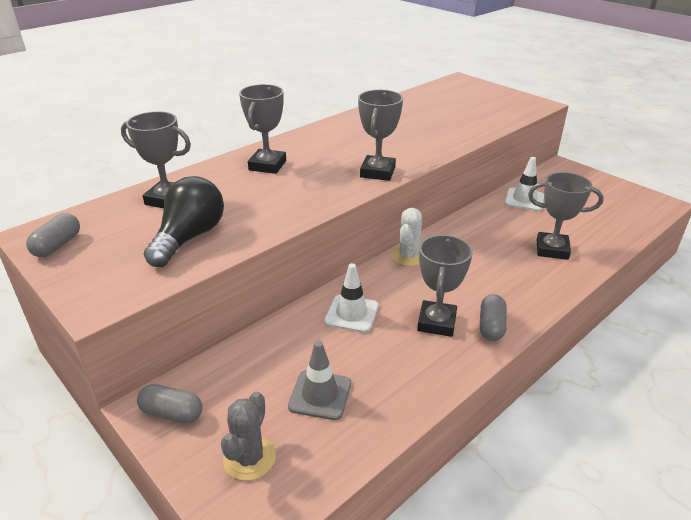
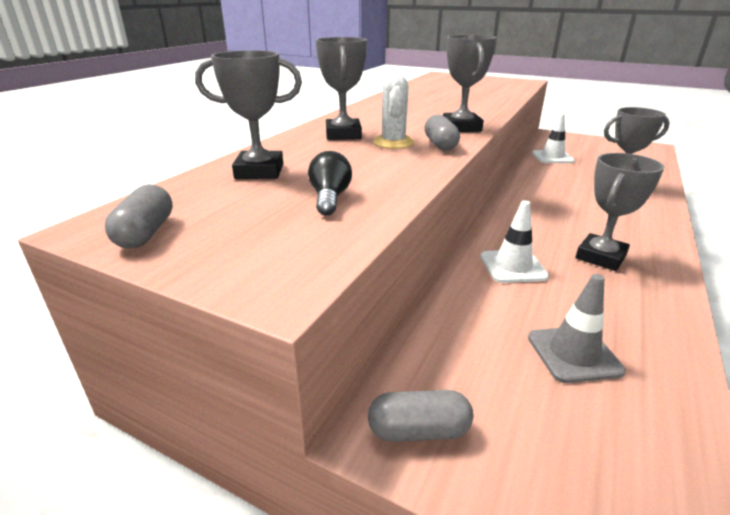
camera: 20 degrees left, 5 degrees down
black light bulb [144,176,224,267] -> black light bulb [308,151,352,216], size x0.57
grey cactus [221,392,276,481] -> none
white cactus [391,208,422,266] -> white cactus moved to [373,74,415,149]
grey trophy [417,235,473,337] -> grey trophy turned 45 degrees clockwise [575,153,664,271]
grey capsule [480,294,506,341] -> grey capsule moved to [425,114,460,151]

